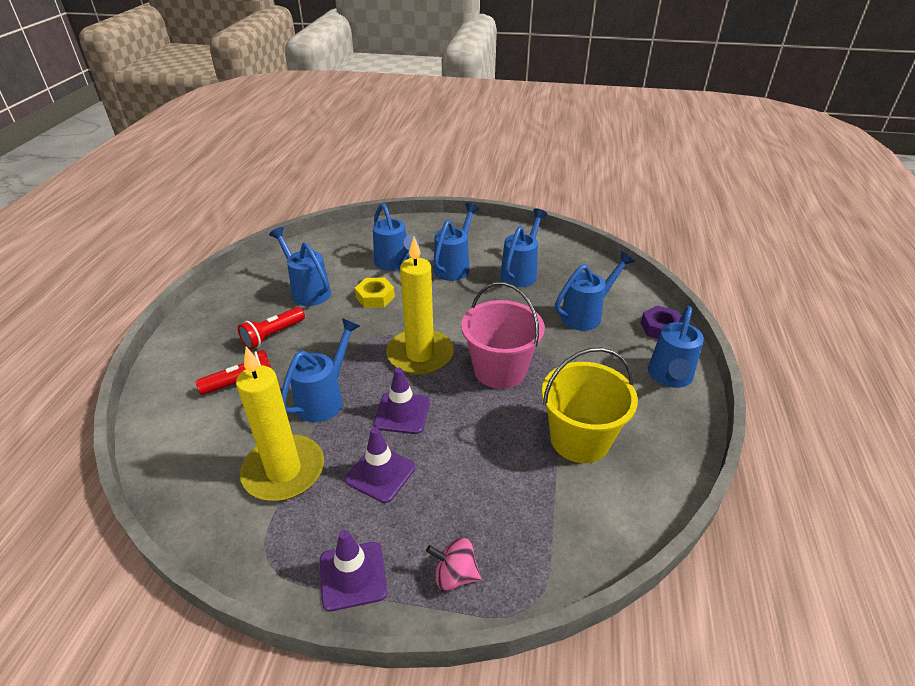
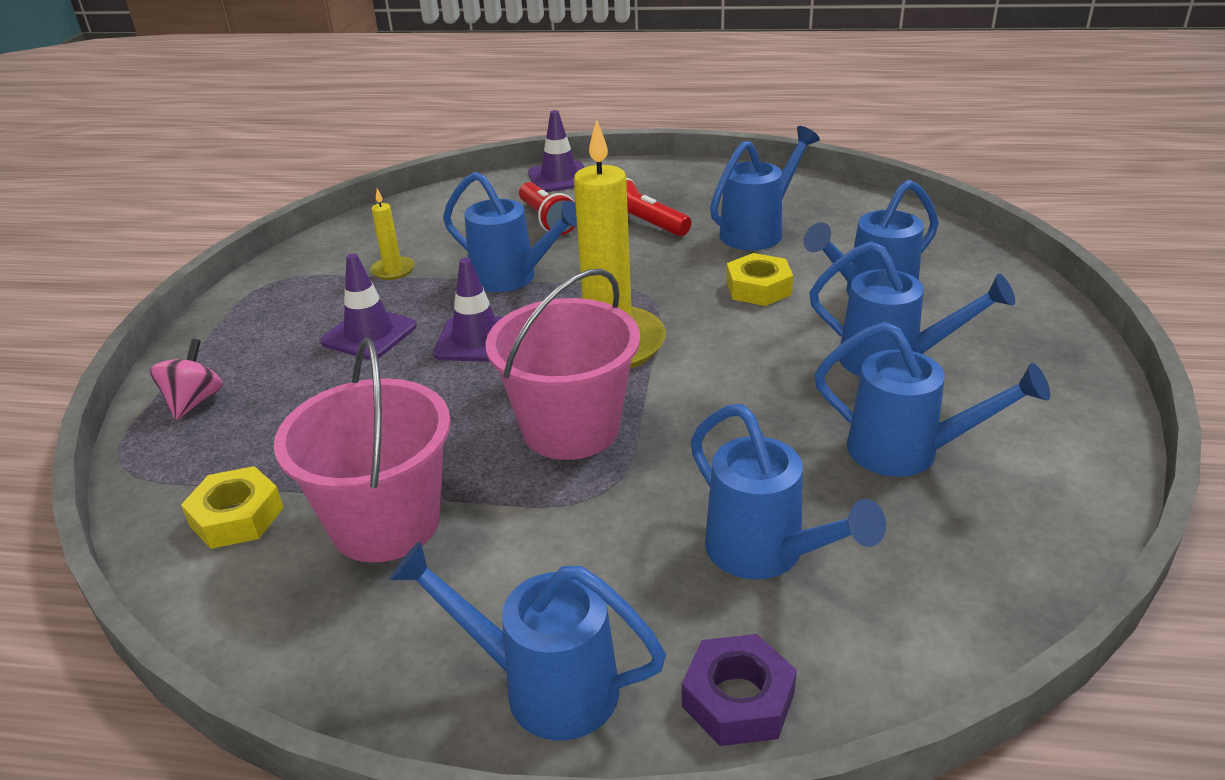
camera: 90 degrees right, 5 degrees down
yellow candle [236,347,324,501] -> yellow candle [371,189,415,280], size x0.44
purple traffic cone [320,530,387,611] -> purple traffic cone moved to [528,110,585,192]
yellow bucket [542,347,638,463] -> pink bucket [274,338,451,562]
none -> yellow nut [181,466,284,549]

